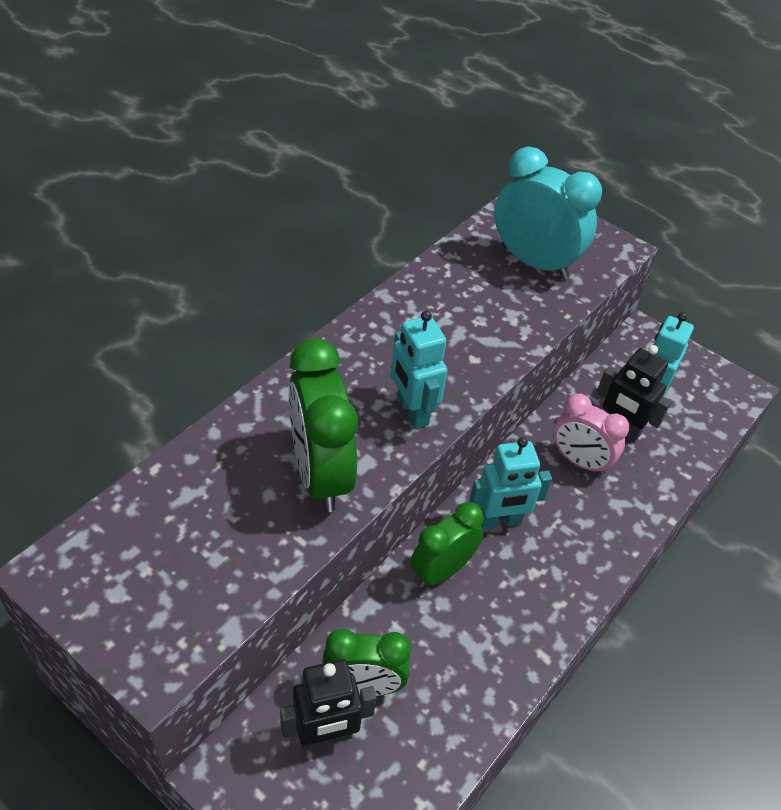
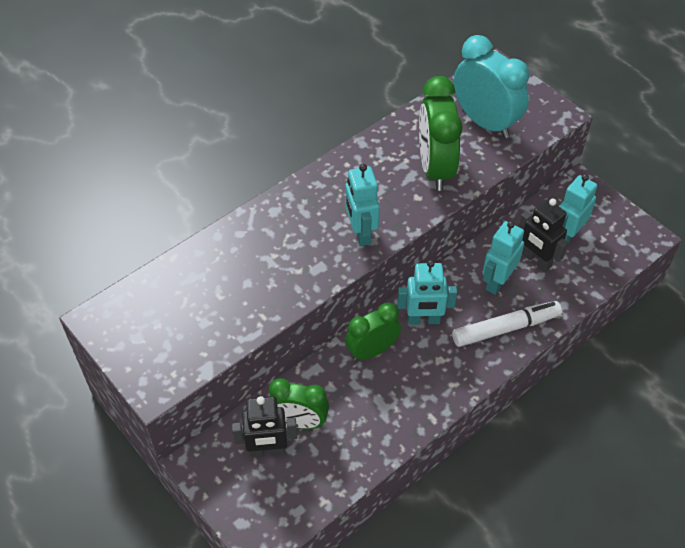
camera: 15 degrees right, 5 degrees up
green clock [289,338,358,512] -> green clock moved to [419,76,463,191]
pink clock [553,394,629,475] -> turquoise robot [483,221,524,295]
none -> white marker [452,301,562,347]

